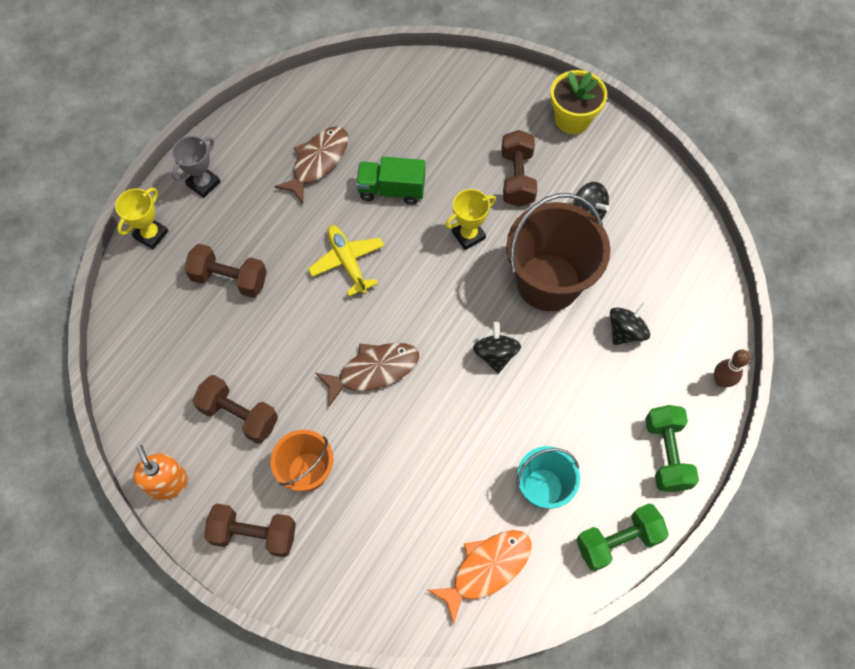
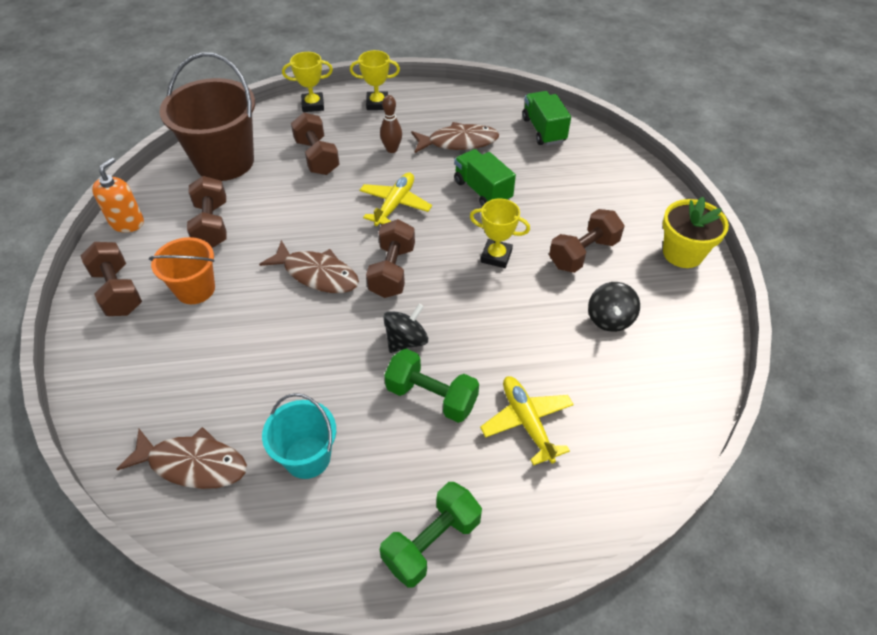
camera: 50 degrees right, 15 degrees down
grey trophy [172,136,220,198] -> yellow trophy [350,50,400,110]
orange fish [428,530,532,625] -> brown fish [117,427,247,489]
brown bucket [506,193,611,311] -> brown bucket moved to [159,52,255,181]
green dumbbell [576,503,669,571] -> green dumbbell moved to [384,349,479,423]
black spinning top [610,302,650,345] -> yellow plane [480,376,574,466]
brown bowling pin [714,350,750,387] -> brown bowling pin moved to [380,95,402,153]
none -> brown dumbbell [366,219,415,298]
none -> green truck [522,91,571,145]

